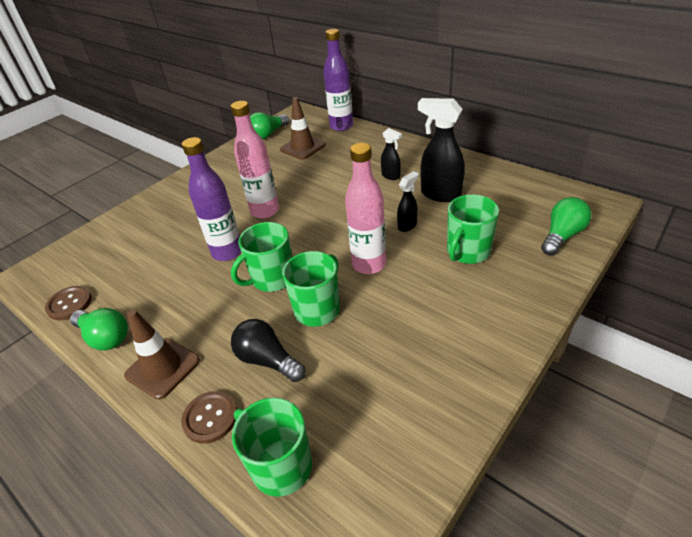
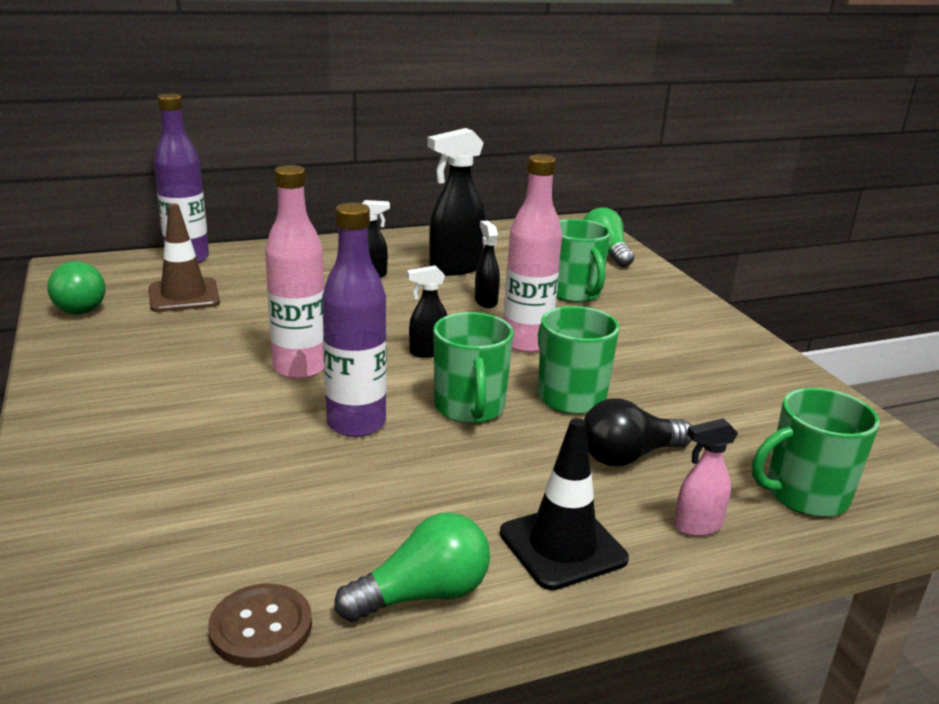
camera: 65 degrees left, 15 degrees down
brown traffic cone [124,310,200,400] -> black traffic cone [500,418,629,590]
brown button [181,391,237,444] -> pink spray bottle [674,418,738,536]
none -> black spray bottle [407,266,447,358]

